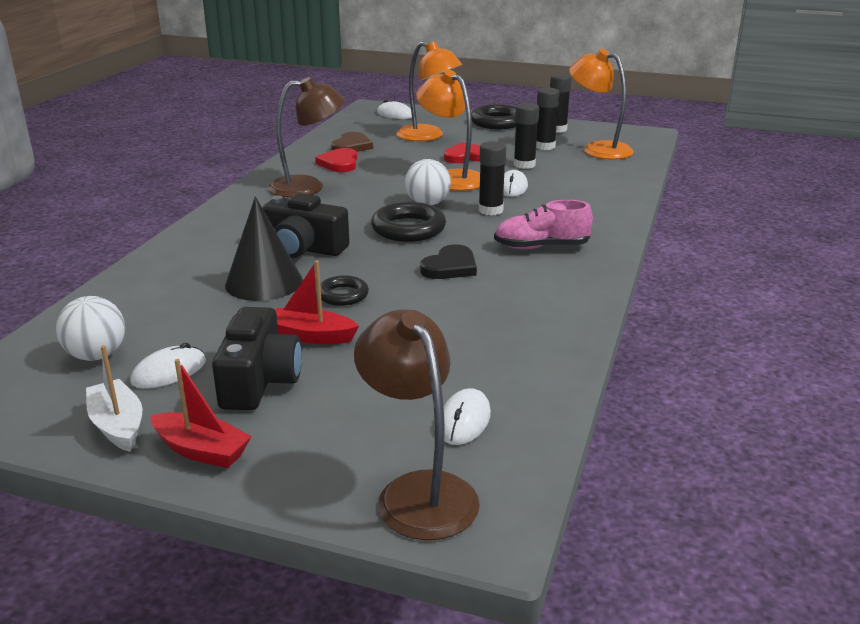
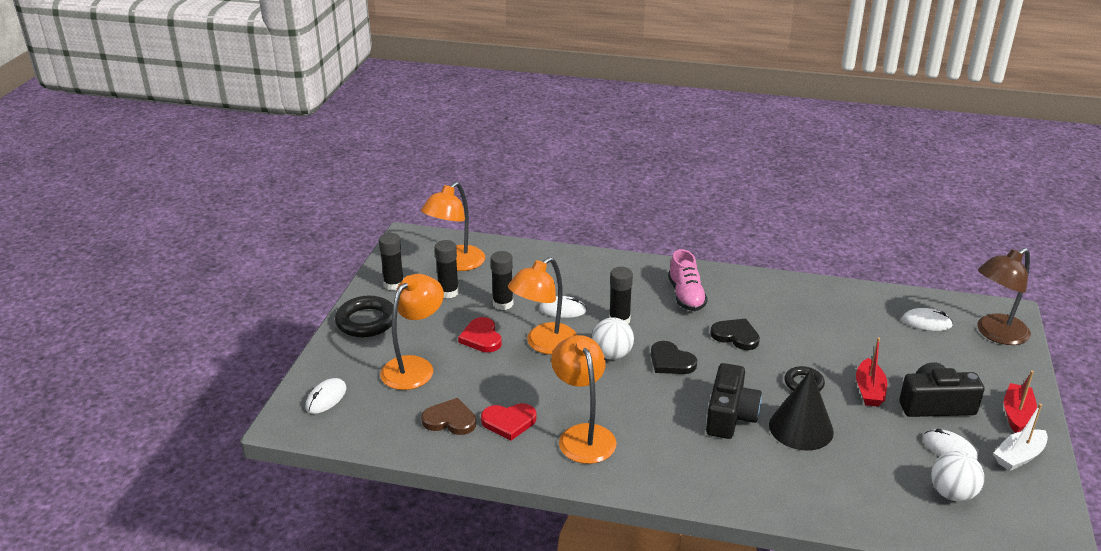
camera: 95 degrees left, 5 degrees up
brown lamp [268,77,345,198] -> orange lamp [551,335,617,464]
black ring [371,202,446,242] -> black heart [651,341,697,374]

